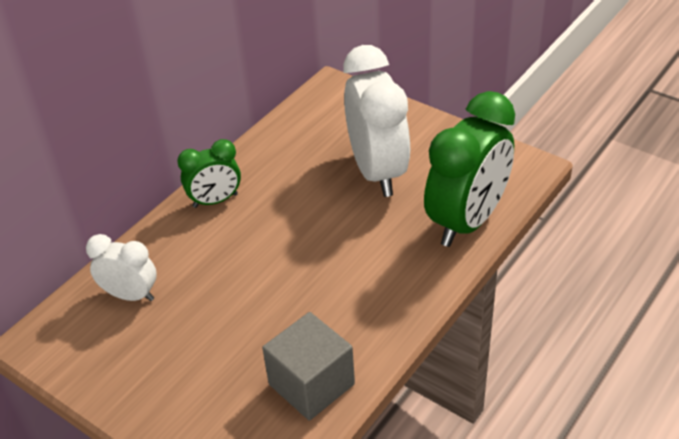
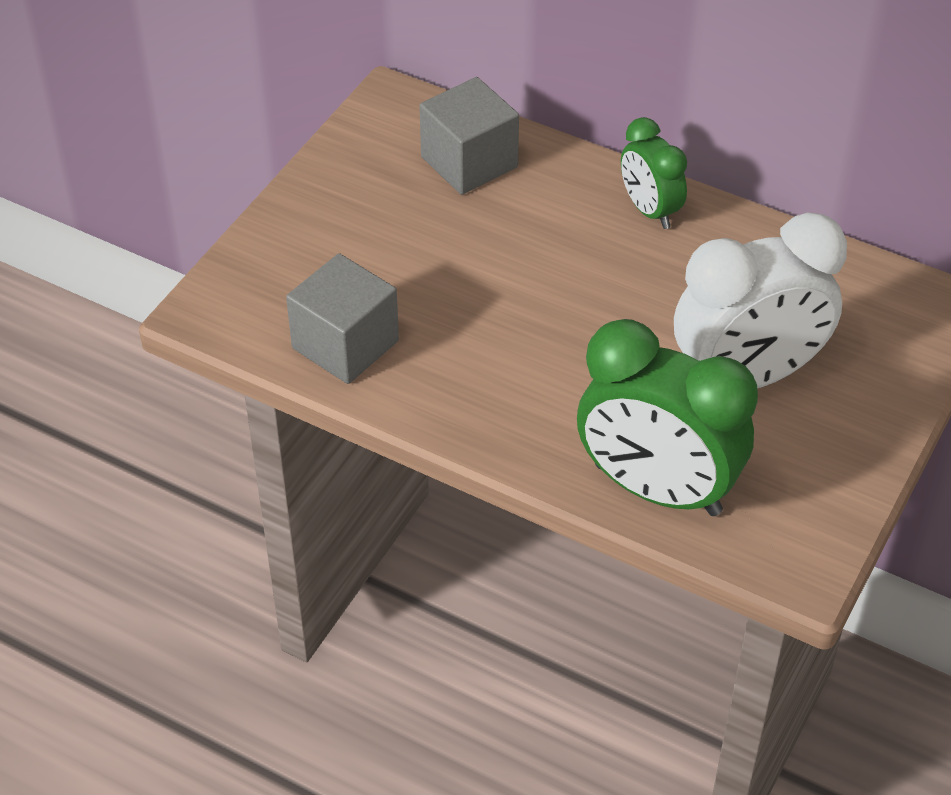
camera: 80 degrees right, 5 degrees up
white clock [86,234,157,301] -> grey cube [420,77,519,195]

